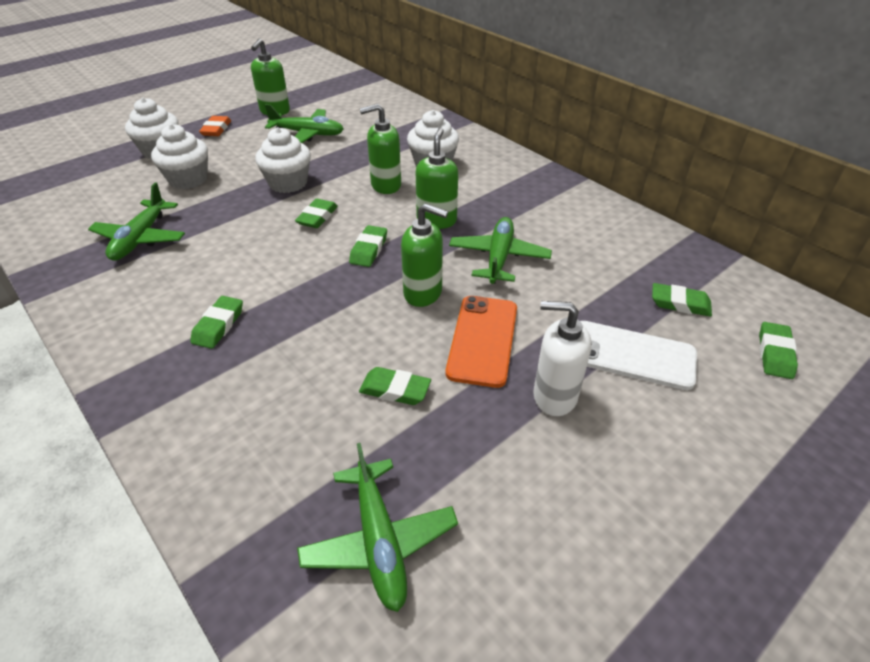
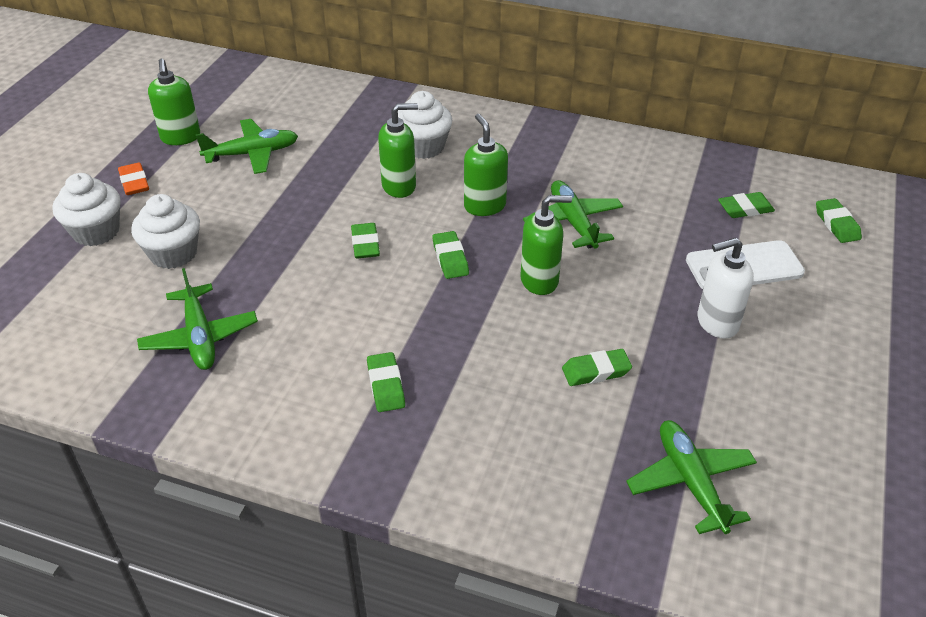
camera: 30 degrees left, 0 degrees up
white cupcake [255,127,311,193] -> none
green plane [297,443,458,612] -> green plane turned 150 degrees counterclockwise [626,420,757,534]
green soap dispenser [360,104,401,194] -> green soap dispenser turned 150 degrees counterclockwise [378,103,418,198]
orange phone [446,296,517,388] -> none

